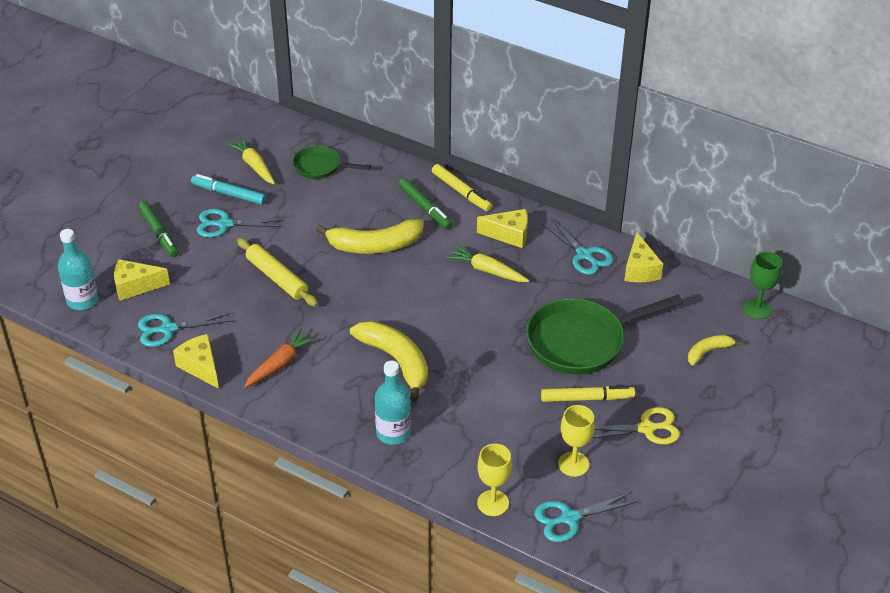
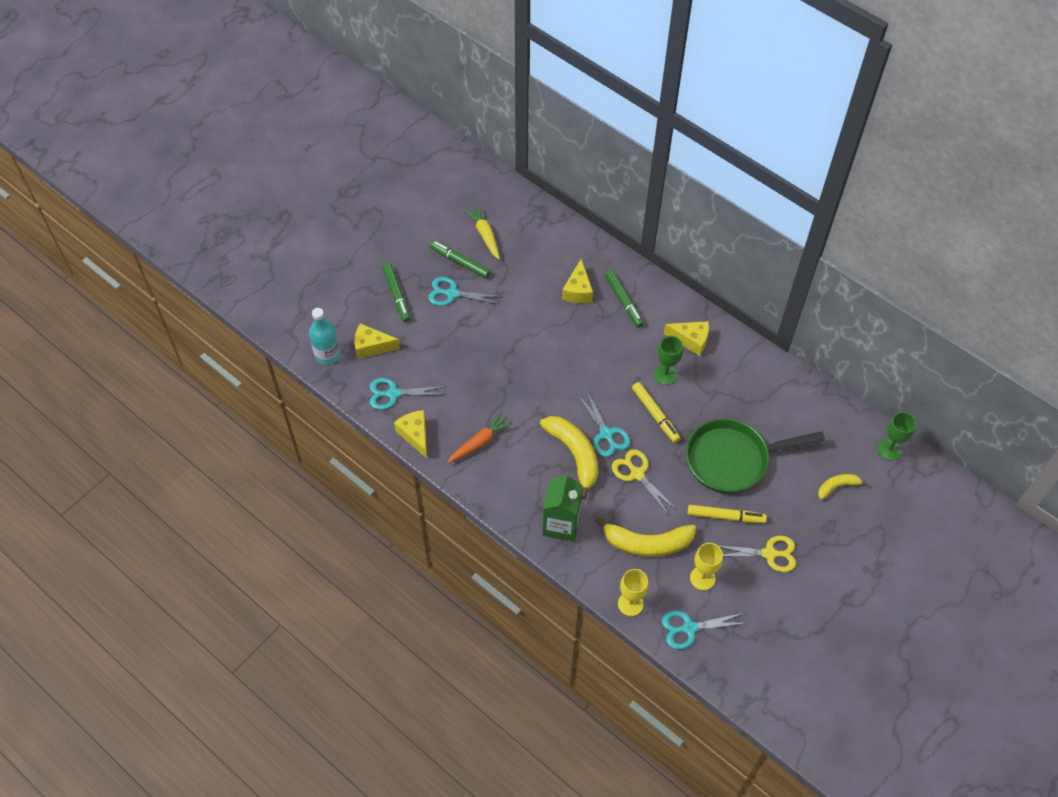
camera: 10 degrees right, 15 degrees up
turquoise marker [191,174,266,205] -> green marker [429,241,491,278]
yellow rolling pin [237,238,318,307] -> none
green pan [293,146,371,179] -> none
yellow banana [316,219,424,254] -> yellow banana moved to [595,516,696,557]
turquoise bottle [375,361,411,445] -> green carton [542,473,583,542]
yellow marker [432,164,492,211] -> yellow marker moved to [632,382,680,443]
yellow carrot [446,245,529,282] -> green goblet [654,336,683,385]
turquoise scissors [542,219,613,275] -> turquoise scissors moved to [577,391,630,457]
yellow cheese [624,232,663,282] -> yellow cheese moved to [562,259,593,303]
none -> yellow scissors [612,449,677,514]

